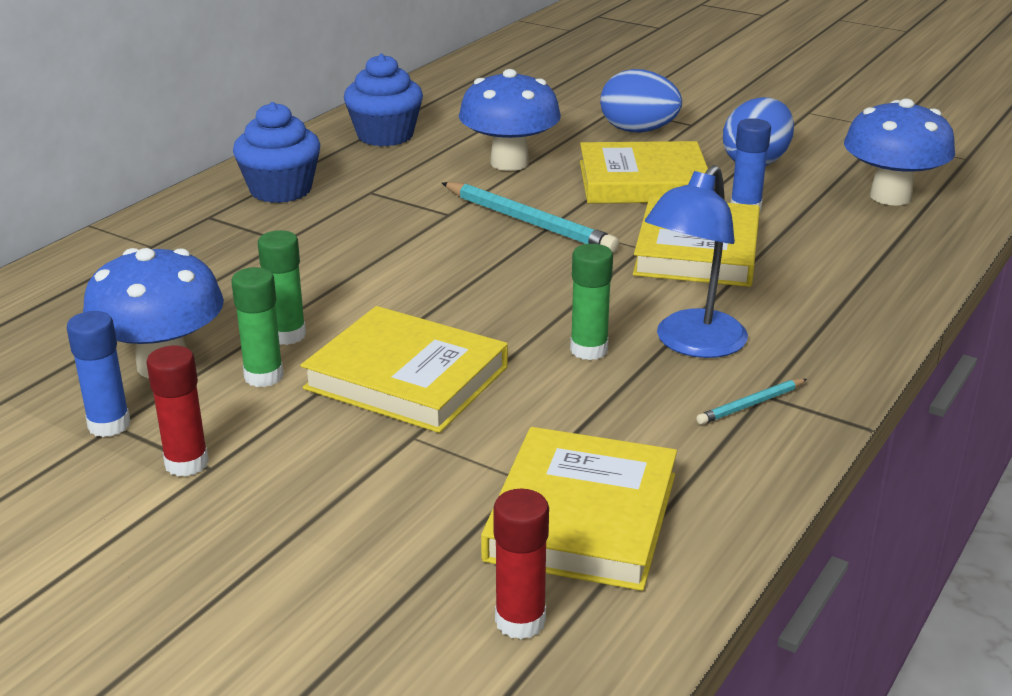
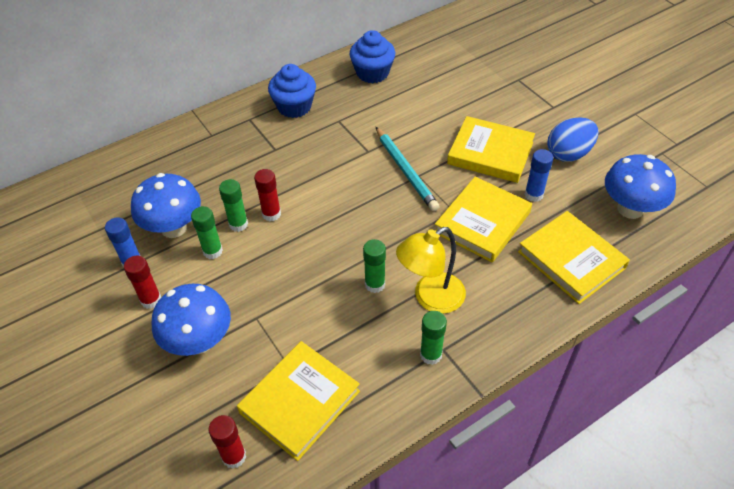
camera: 25 degrees right, 20 degrees up
yellow book [301,306,508,433] -> yellow book moved to [518,211,630,304]
blue mushroom [459,69,561,171] -> blue mushroom moved to [152,284,231,356]
blue egg [600,69,682,133] -> none
blue lamp [645,165,748,358] -> yellow lamp [396,227,466,314]
turquoise pencil [696,379,807,425] -> green glue stick [420,311,447,365]
none -> red glue stick [254,169,281,221]

